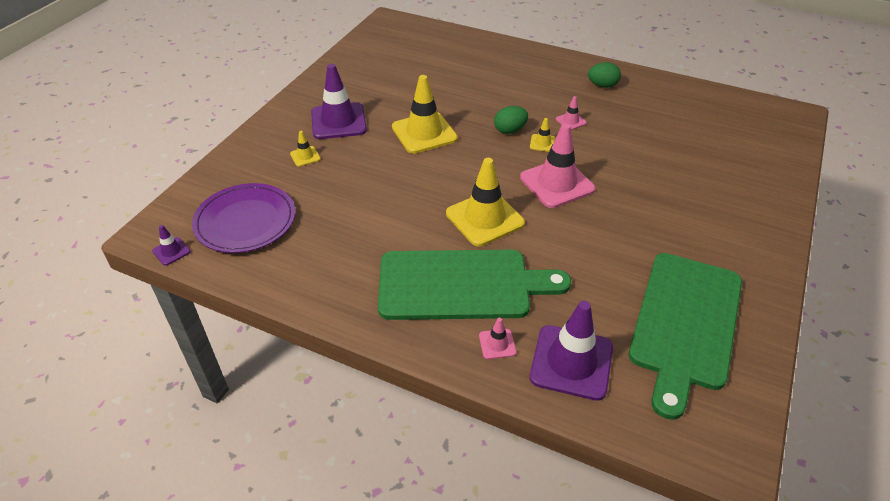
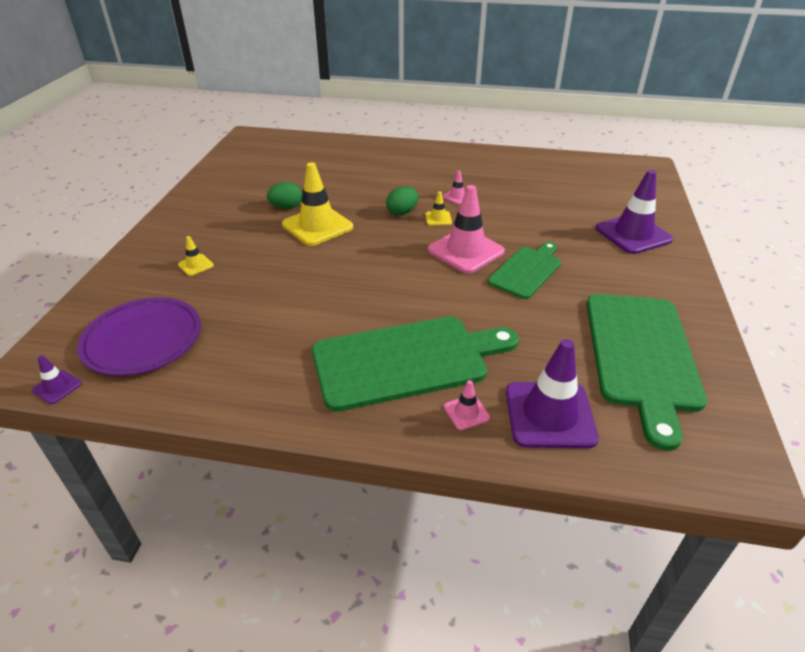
camera: 15 degrees left, 5 degrees down
purple traffic cone [311,64,367,139] -> purple traffic cone moved to [596,170,673,254]
yellow traffic cone [446,158,525,246] -> none
green egg [588,62,621,88] -> green egg moved to [267,182,302,209]
none -> green cutting board [488,242,561,299]

